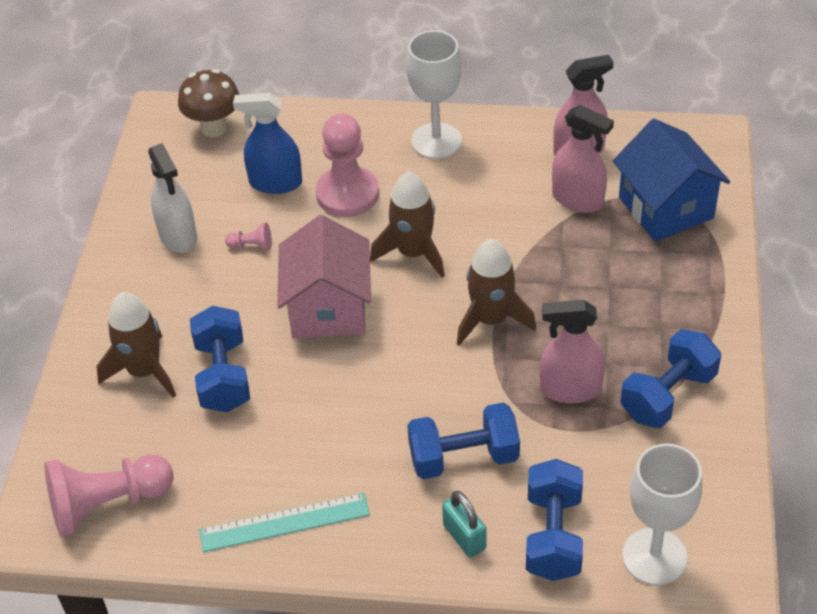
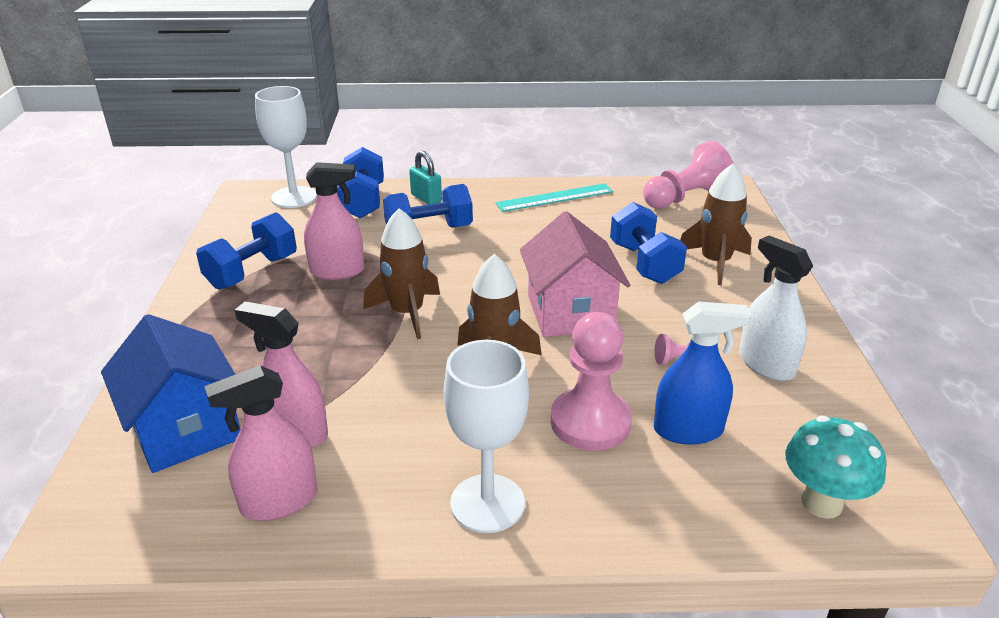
camera: 170 degrees right, 15 degrees down
brown mushroom [178,69,240,137] -> turquoise mushroom [785,416,886,519]

